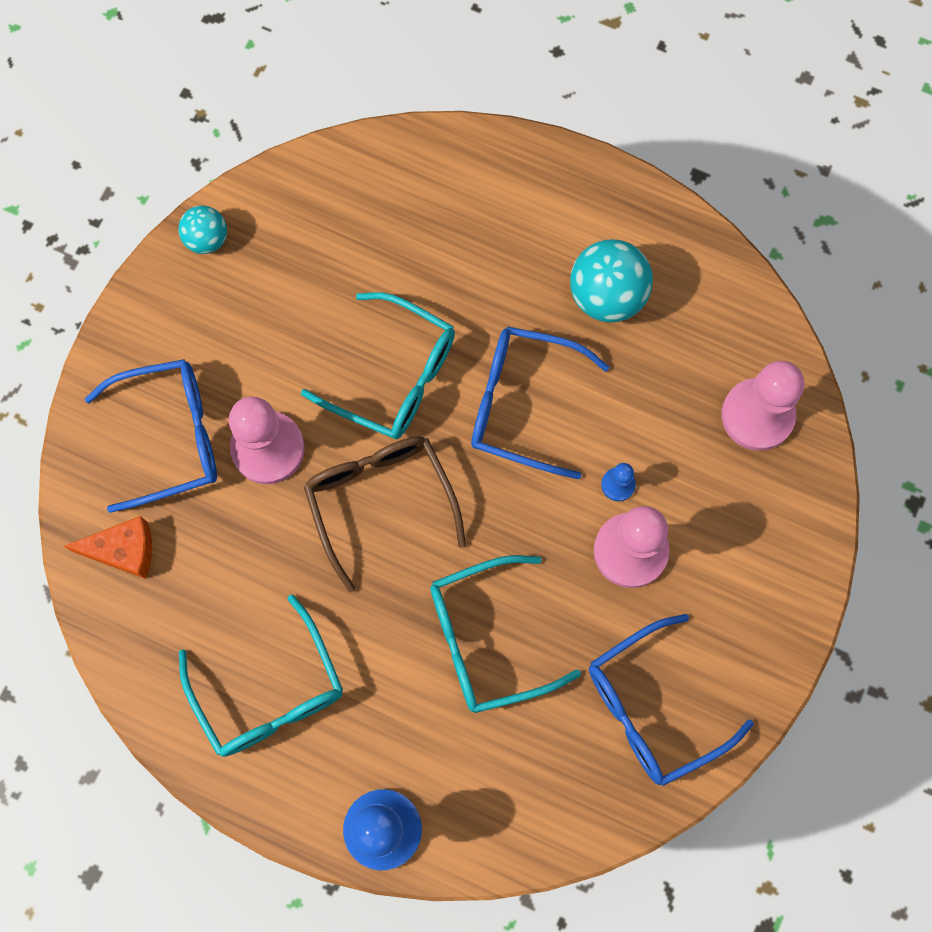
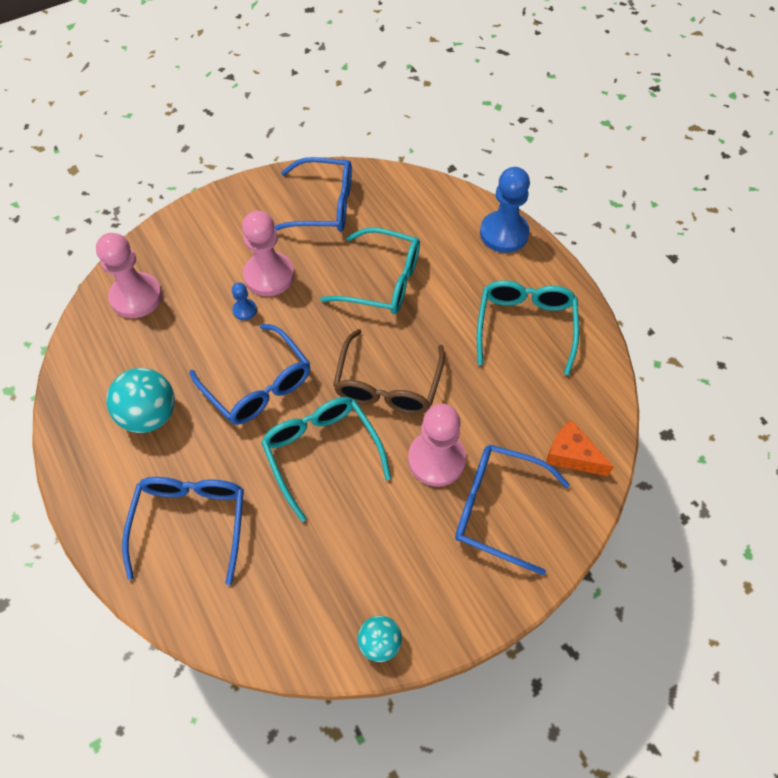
camera: 145 degrees left, 15 degrees down
none -> blue glasses [122,477,244,585]

